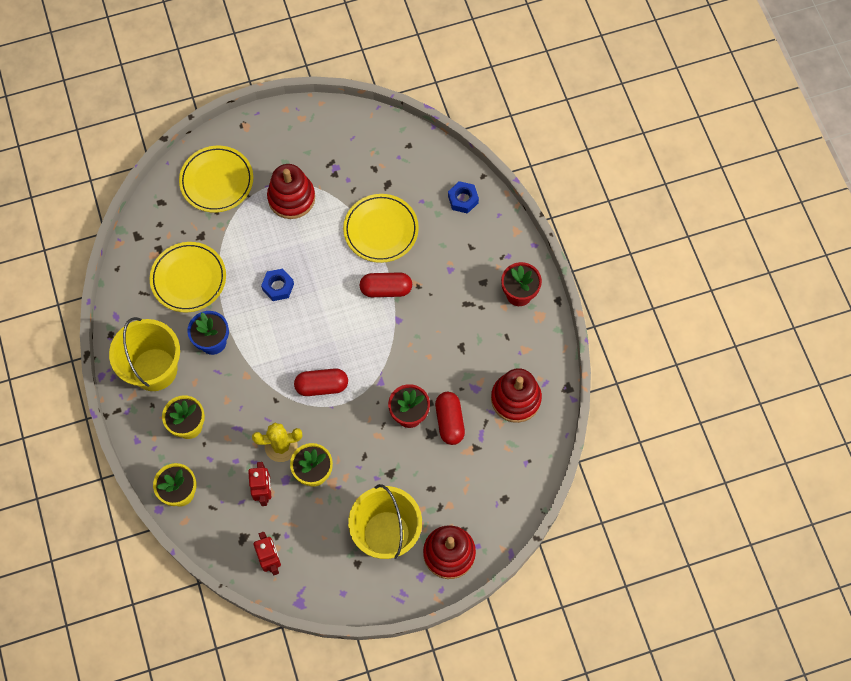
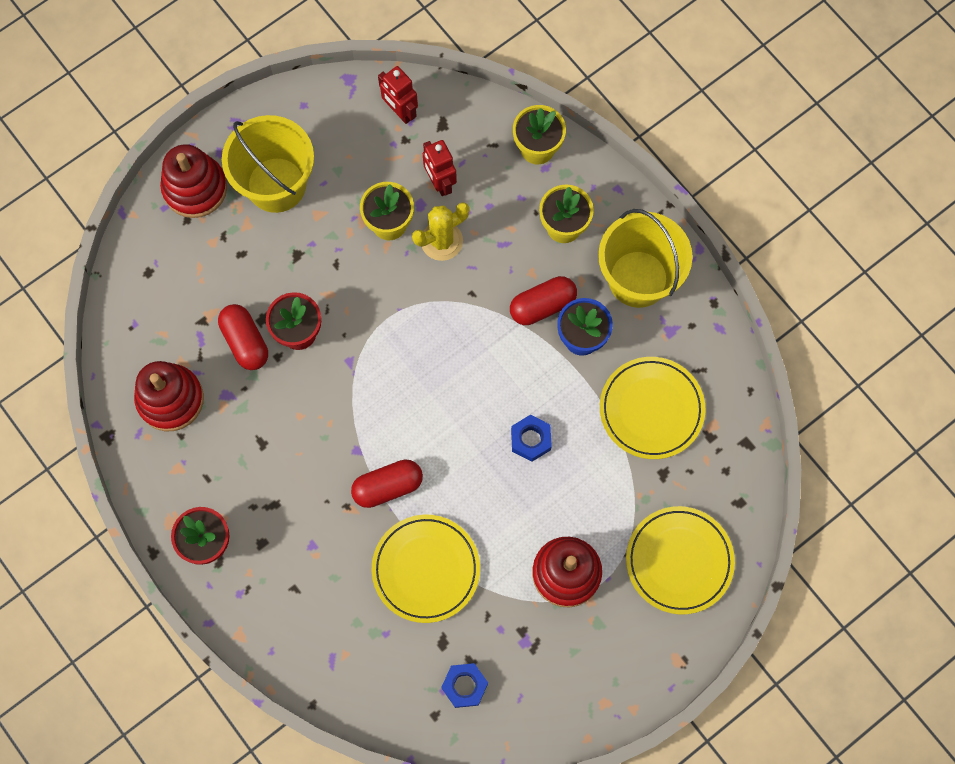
camera: 160 degrees right, 5 degrees up
red capsule [294,368,348,396] -> red capsule moved to [510,276,577,325]
blue nut [448,181,479,214] -> blue nut moved to [441,663,488,708]

